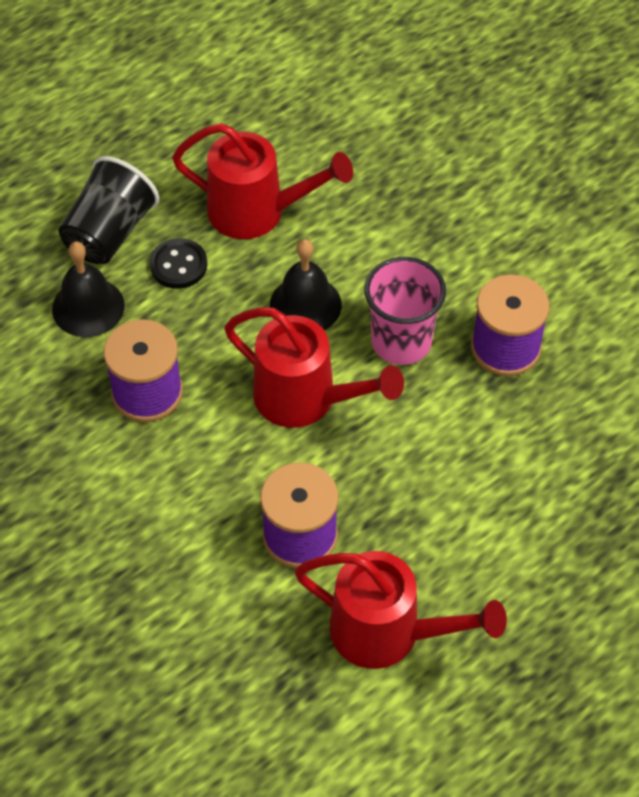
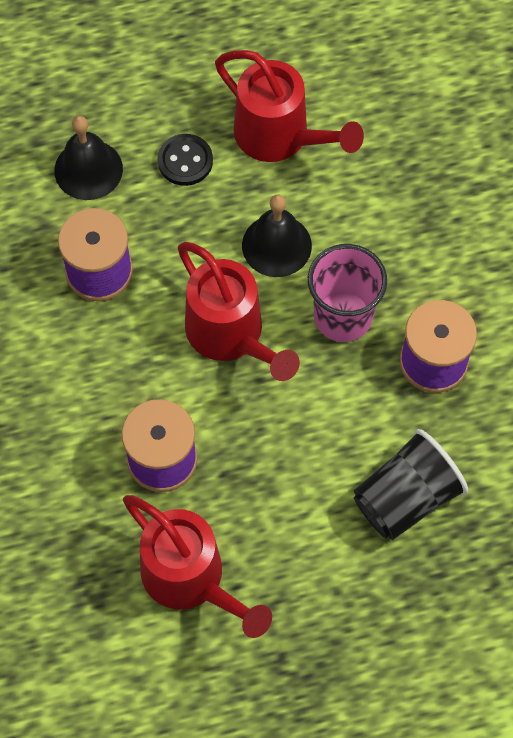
camera: 25 degrees right, 10 degrees up
black cup [59,156,159,264] -> black cup moved to [354,429,468,540]

